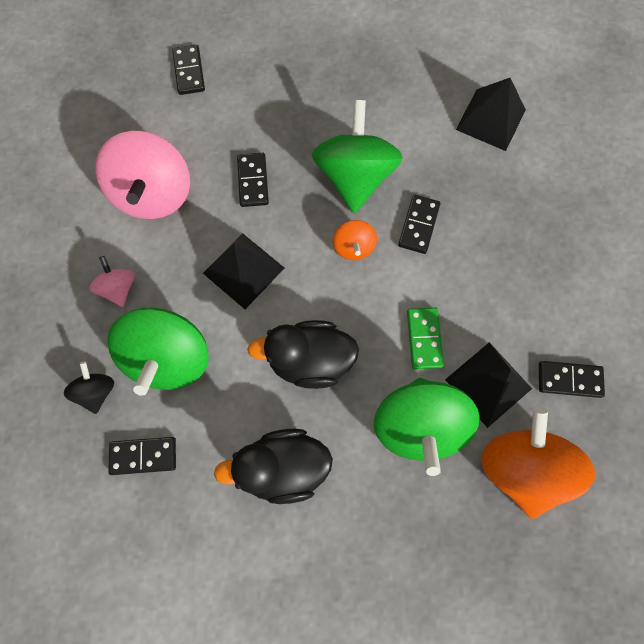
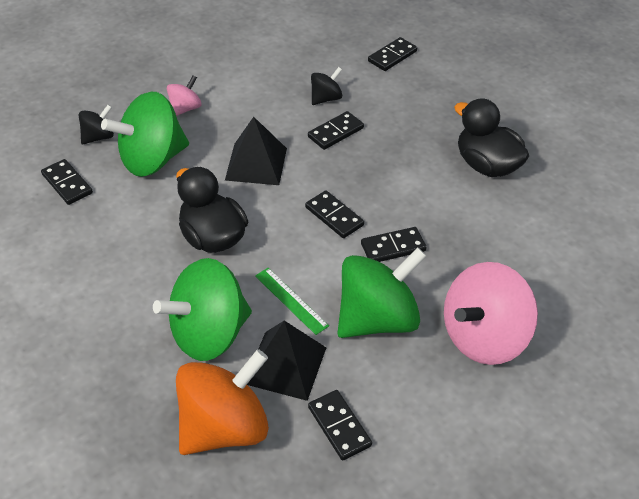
camera: 55 degrees right, 25 degrees down
pink spinning top [95,131,190,219] -> pink spinning top moved to [444,262,538,365]
black duck [214,429,333,504] -> black duck moved to [454,98,529,177]
green spinning top [312,100,403,213] -> green spinning top moved to [337,247,426,338]
orange spinning top [333,220,377,260] -> black domino [305,190,364,238]
green domino [407,308,444,369] -> green ruler [255,268,329,335]
black pyramid [456,78,526,151] -> none
none -> black spinning top [311,67,342,105]

